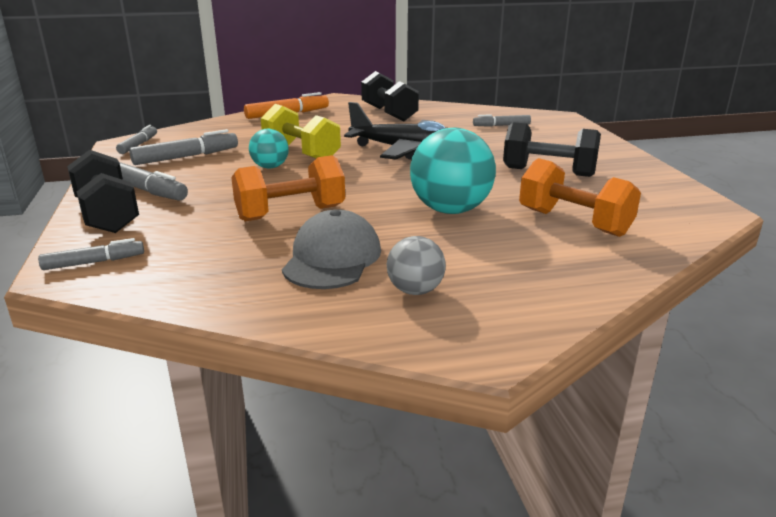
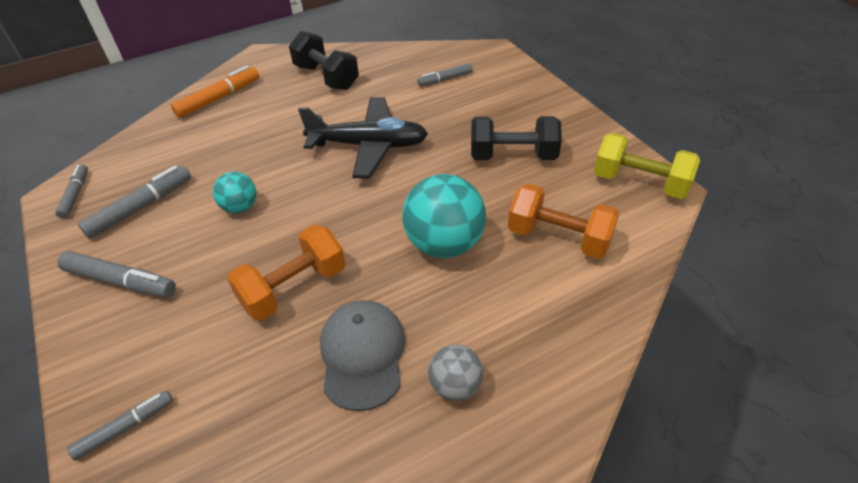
camera: 15 degrees left, 20 degrees up
black dumbbell [67,150,139,233] -> none
yellow dumbbell [261,104,341,158] -> yellow dumbbell moved to [594,132,700,199]

